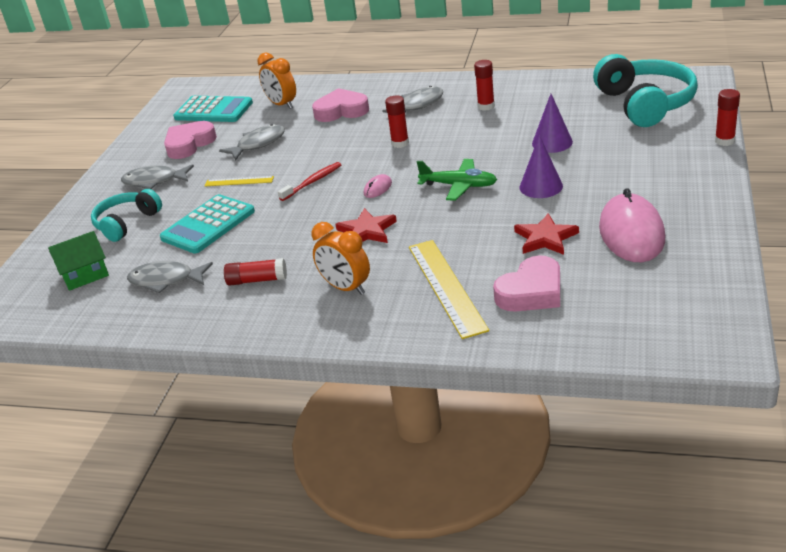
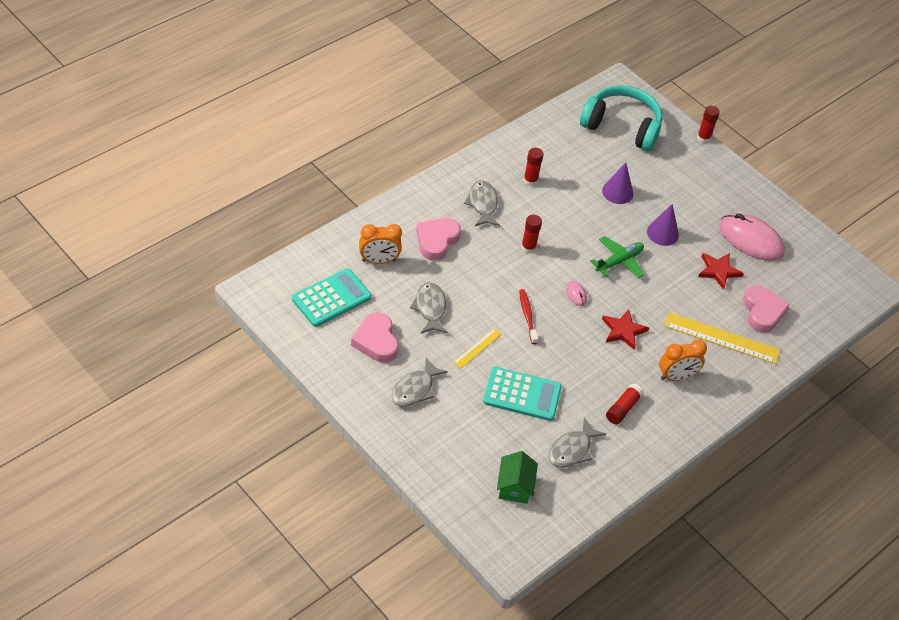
camera: 65 degrees left, 15 degrees up
turquoise headphones [91,189,162,242] -> none
turquoise calculator [160,194,255,254] -> turquoise calculator turned 60 degrees counterclockwise [483,367,562,421]

